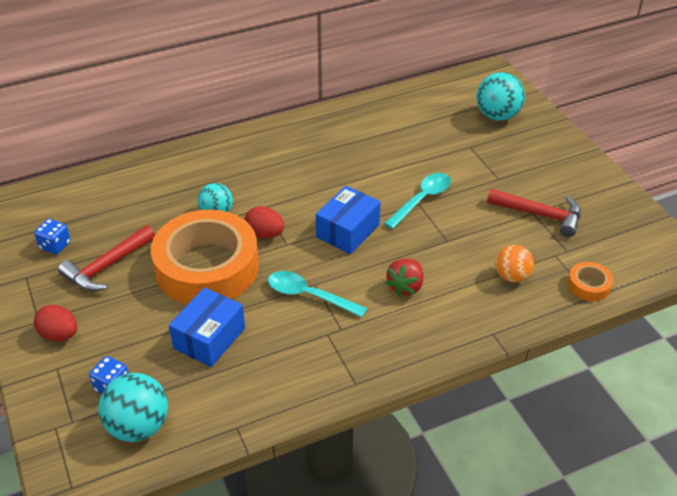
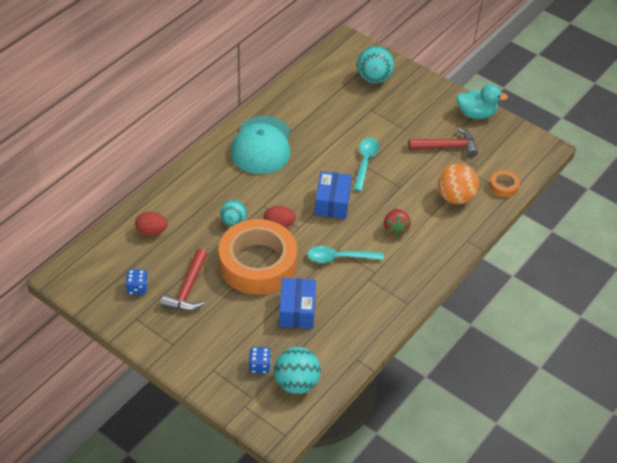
camera: 30 degrees left, 5 degrees up
red egg [34,305,77,341] -> red egg moved to [135,212,167,236]
orange ball [496,245,534,283] -> orange ball [438,164,479,204], size x1.53
none -> turquoise cap [231,116,290,174]
none -> turquoise duck [457,84,508,119]

